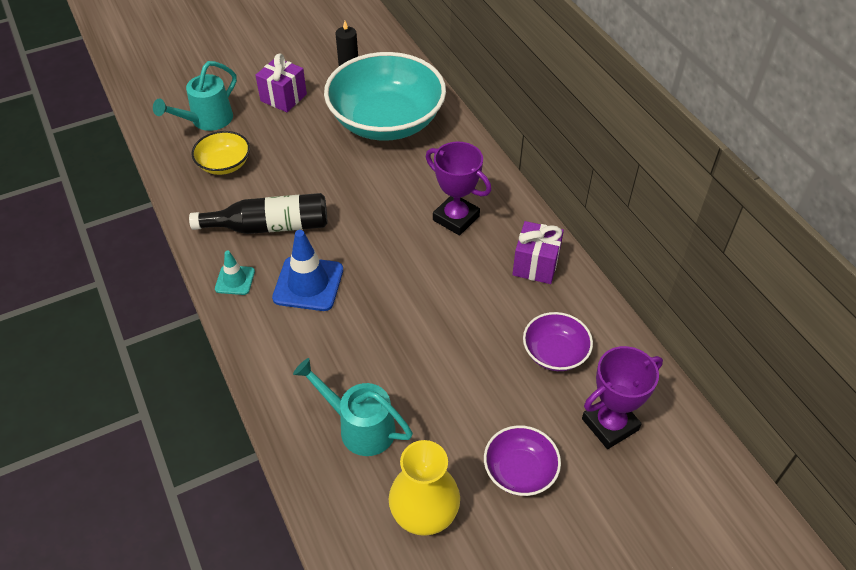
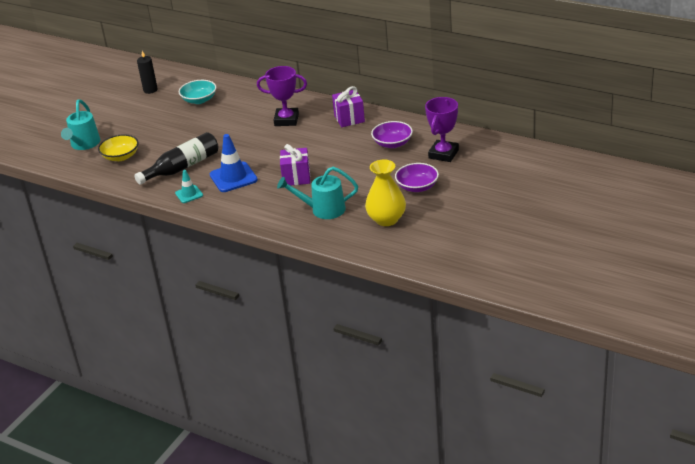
camera: 30 degrees left, 15 degrees down
purple gift [255,54,307,112] -> purple gift moved to [280,144,310,186]
turquoise bowl [324,52,446,141] -> turquoise bowl [179,80,216,104], size x0.46

